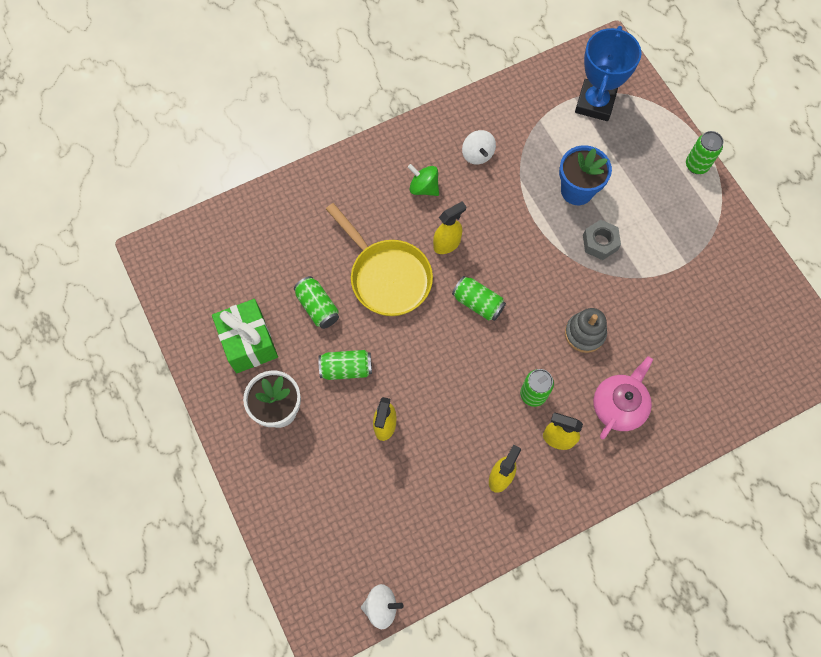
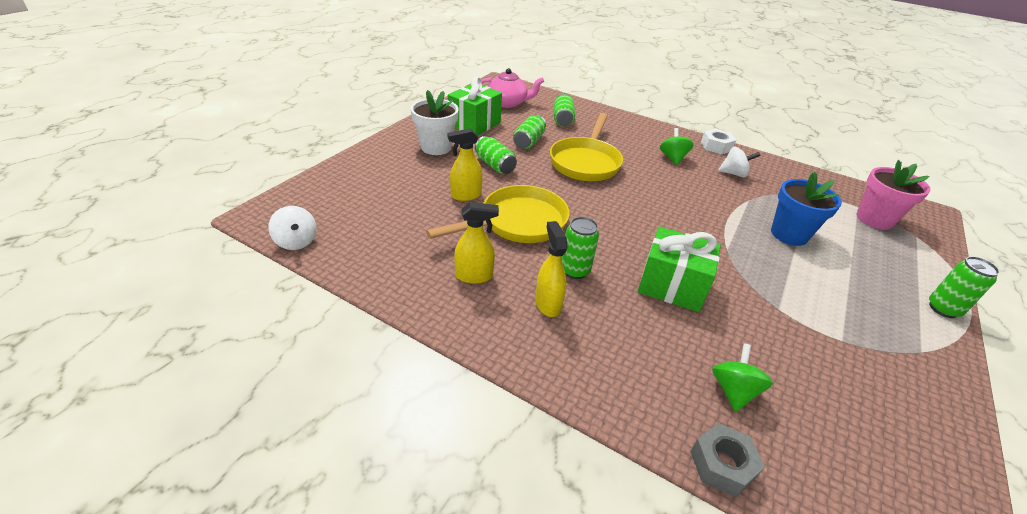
camera: 55 degrees right, 30 degrees down
yellow spray bottle [433,201,466,254] -> none
green can [452,276,506,321] -> green can moved to [554,94,575,126]
white spinning top [462,130,496,165] -> white spinning top turned 120 degrees counterclockwise [718,146,761,178]
grey stacking toy [565,308,607,353] -> green gift [638,227,721,312]
blue trophy [575,26,641,121] -> pink flower pot [856,160,931,230]
grey nut [583,220,621,260] -> grey nut moved to [690,423,765,497]
pink teapot [593,356,653,439] -> pink teapot moved to [481,68,544,108]
none -> yellow pan [426,185,570,243]
none -> white nut [701,129,736,154]
none -> green spinning top [712,344,773,412]

